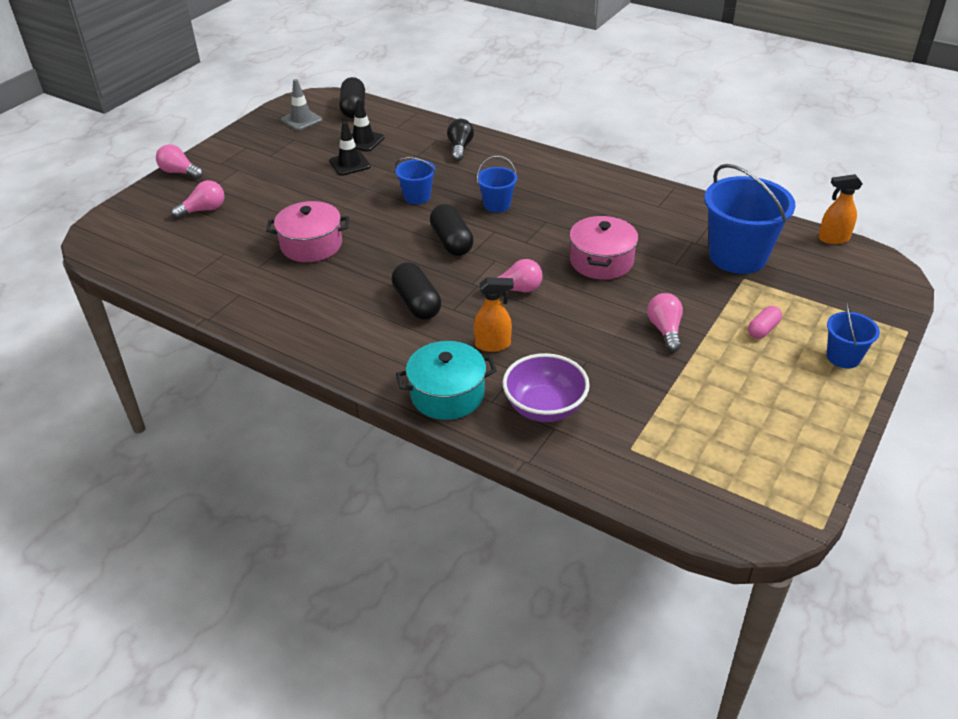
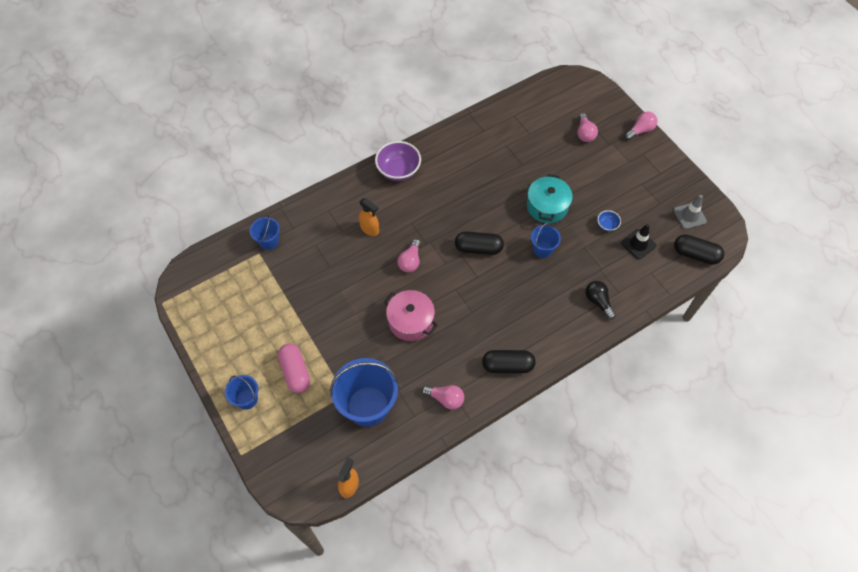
camera: 115 degrees right, 20 degrees up
pink pot [266,201,349,262] -> none
black traffic cone [329,121,371,176] -> blue bowl [597,210,621,231]
black capsule [392,262,441,320] -> black capsule moved to [482,350,536,373]
turquoise pot [396,341,497,420] -> turquoise pot moved to [527,174,573,223]
black light bulb [447,119,474,161] -> black light bulb turned 150 degrees counterclockwise [585,281,616,320]
orange spray bottle [474,277,514,352] -> orange spray bottle turned 75 degrees counterclockwise [359,198,379,236]
blue bucket [477,156,517,212] -> blue bucket moved to [250,215,280,250]
purple bowl [502,353,590,422] -> purple bowl moved to [375,141,421,181]
pink light bulb [647,293,683,352] -> pink light bulb moved to [421,385,464,410]
pink capsule [748,306,782,339] -> pink capsule [278,343,310,393], size x1.71

